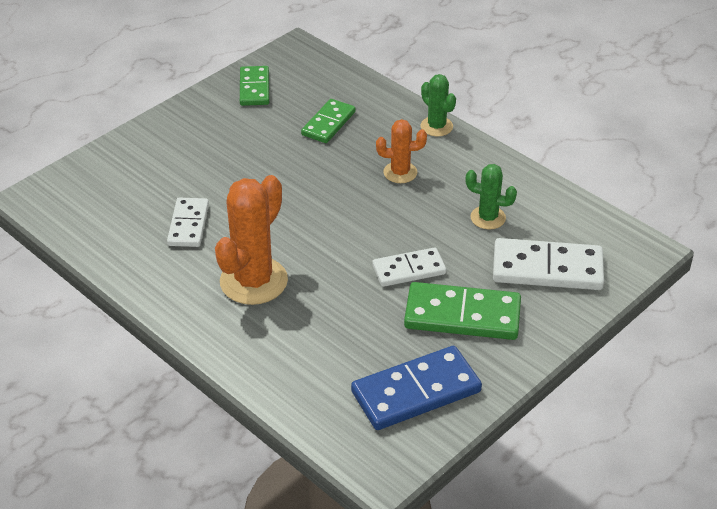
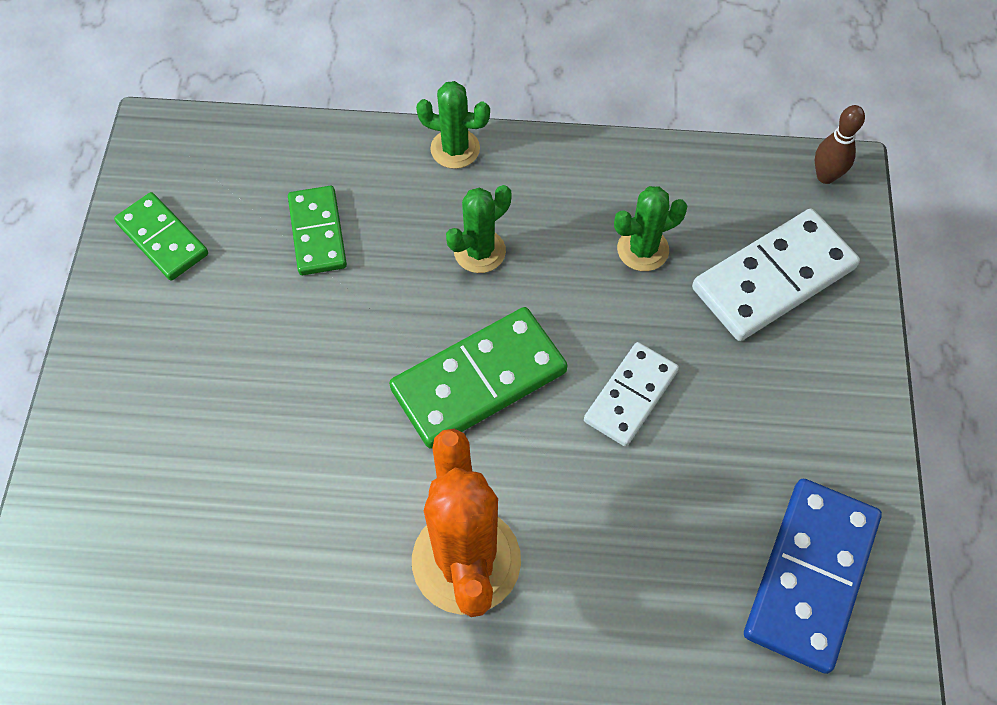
camera: 40 degrees left, 20 degrees up
white domino [167,198,209,247] -> none
orange cactus [376,119,427,183] -> green cactus [446,185,511,273]
green domino [404,282,521,340] -> green domino moved to [389,307,567,449]
none -> brown bowling pin [815,105,865,184]

